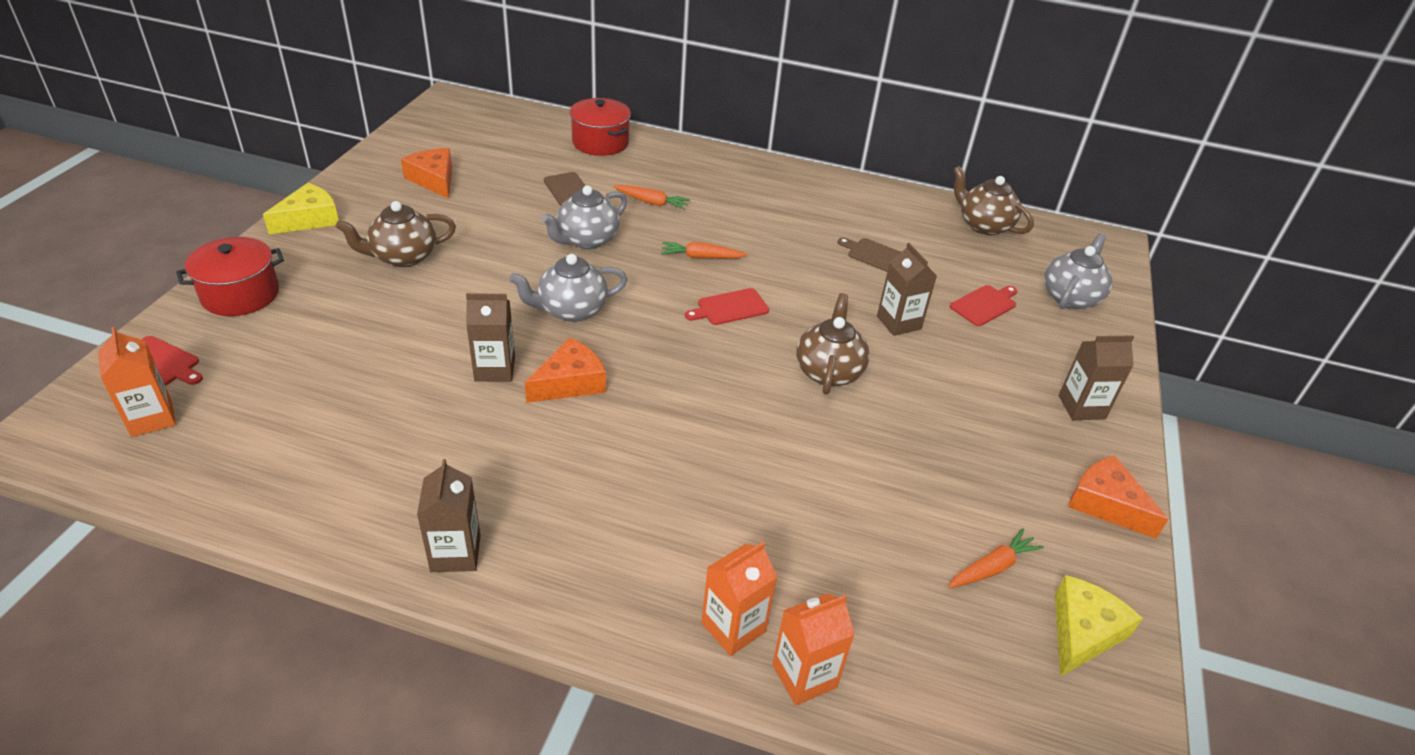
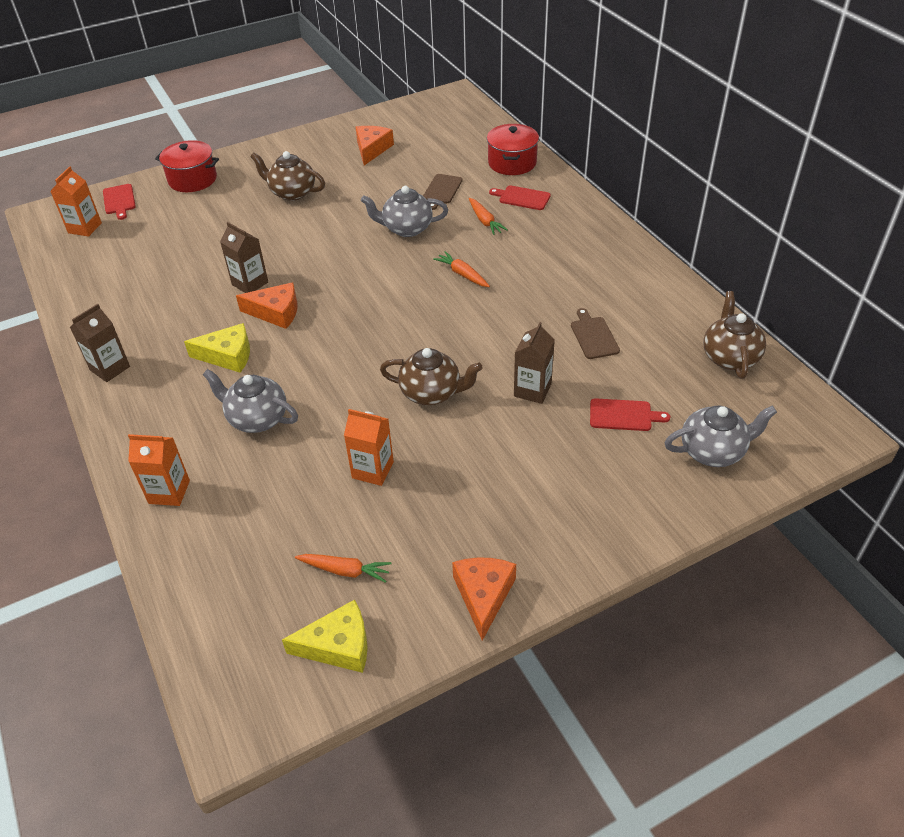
camera: 50 degrees right, 5 degrees up
yellow cheese [263,183,338,234] -> yellow cheese moved to [184,323,250,373]
grey teapot [509,254,628,322] -> grey teapot moved to [203,369,298,433]
red cutting board [685,288,769,325] -> red cutting board moved to [489,185,551,210]
orange carton [772,594,855,705] -> orange carton moved to [344,409,394,486]
brown teapot [796,293,870,395] -> brown teapot turned 45 degrees clockwise [380,348,483,405]
brown carton [1059,335,1134,420] -> none

